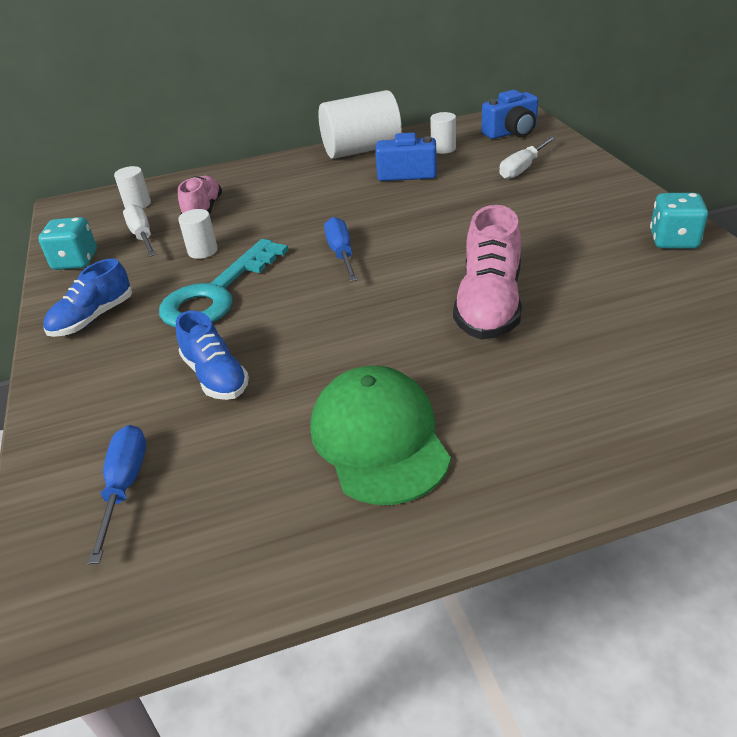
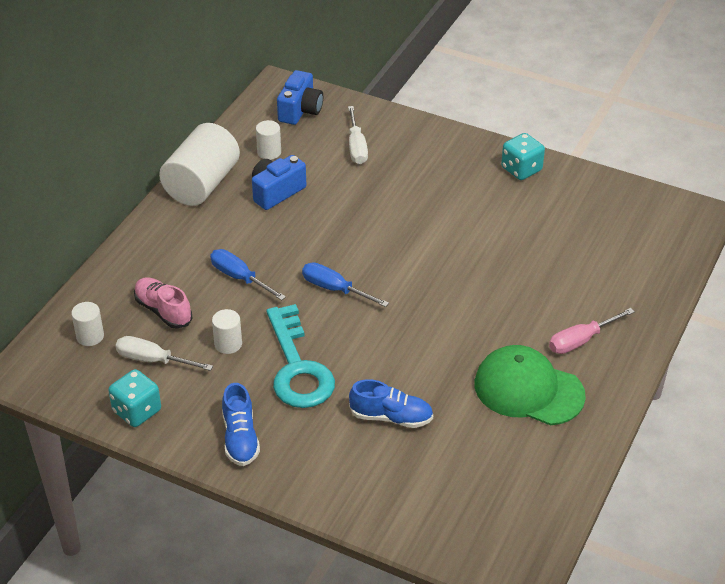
camera: 50 degrees left, 5 degrees up
blue screwdriver [88,425,146,564] -> blue screwdriver moved to [210,249,286,300]
pink shoe [453,205,522,340] -> none
none -> pink screwdriver [549,308,635,354]

